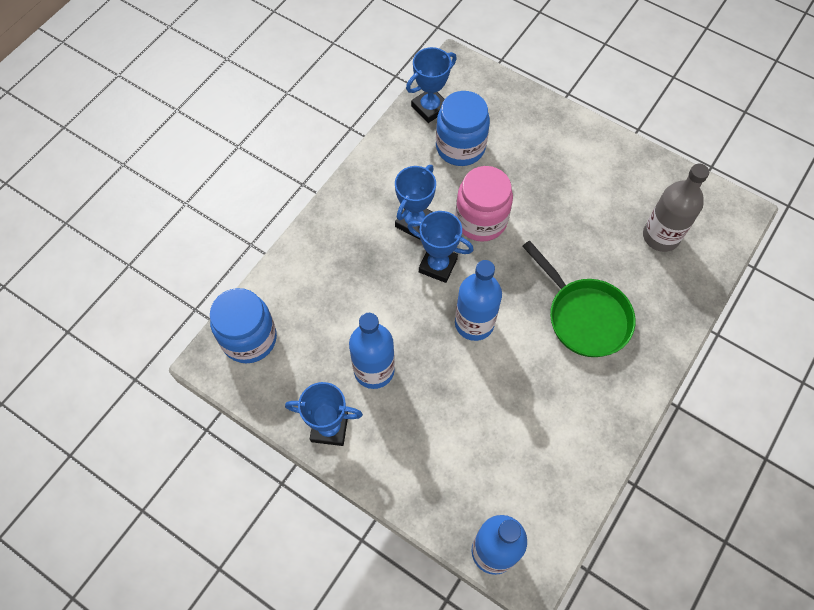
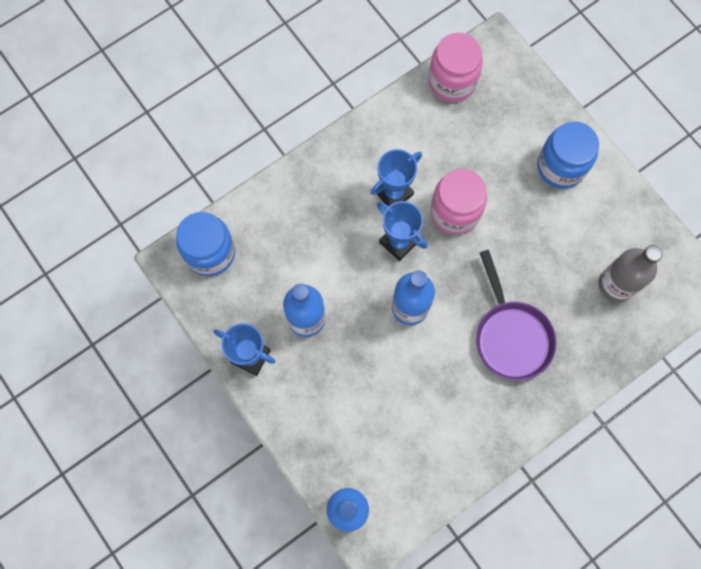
camera: 20 degrees right, 10 degrees up
blue trophy [406,47,457,123] -> pink jar [428,33,483,102]
blue jar [436,91,490,166] -> blue jar moved to [537,122,599,189]
green pan [522,241,635,357] -> purple pan [476,250,556,381]

